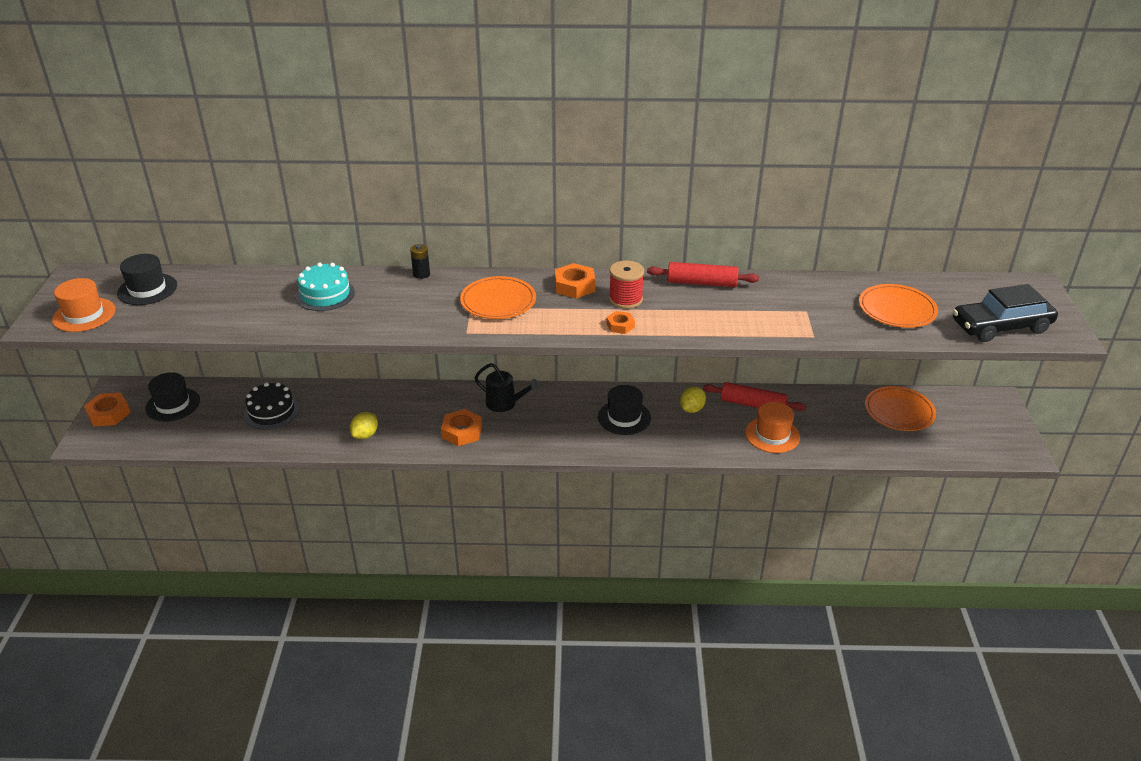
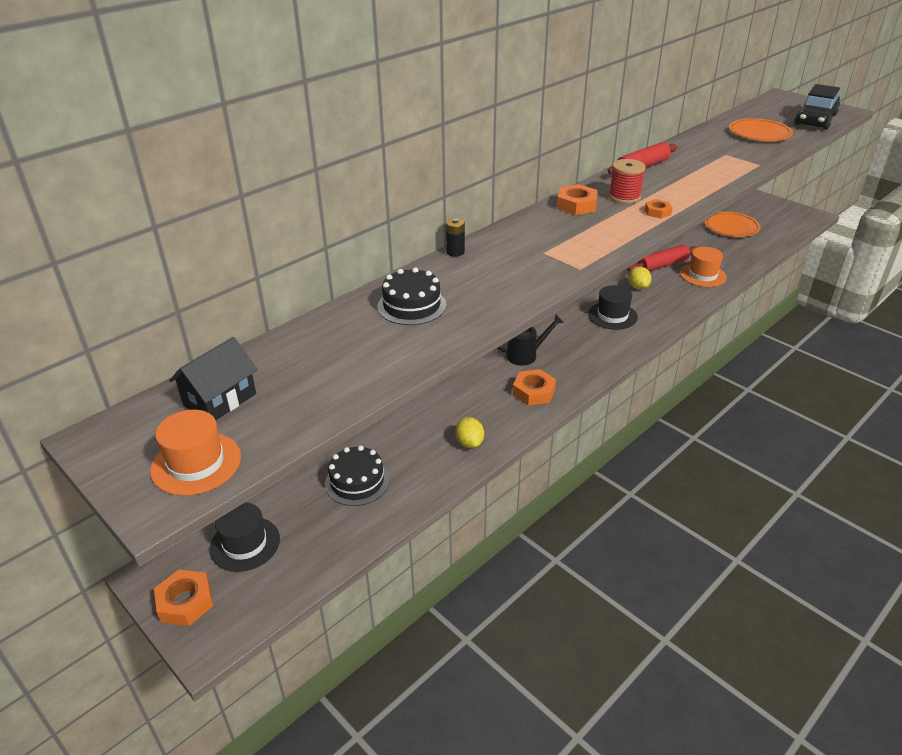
camera: 45 degrees left, 0 degrees up
black hat [117,254,177,305] -> black house [169,337,258,420]
turquoise cake [296,263,355,311] -> black cake [378,267,446,325]
orange plate [460,276,536,319] -> none

